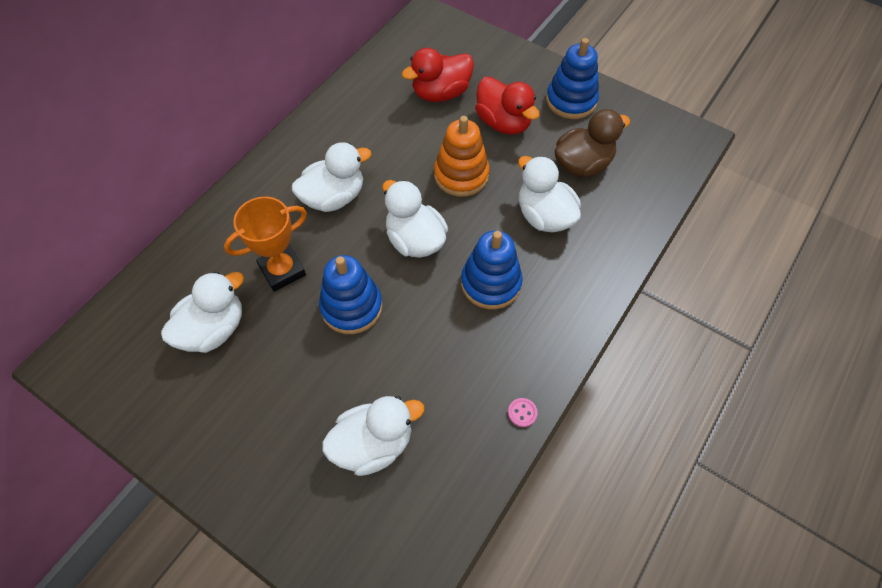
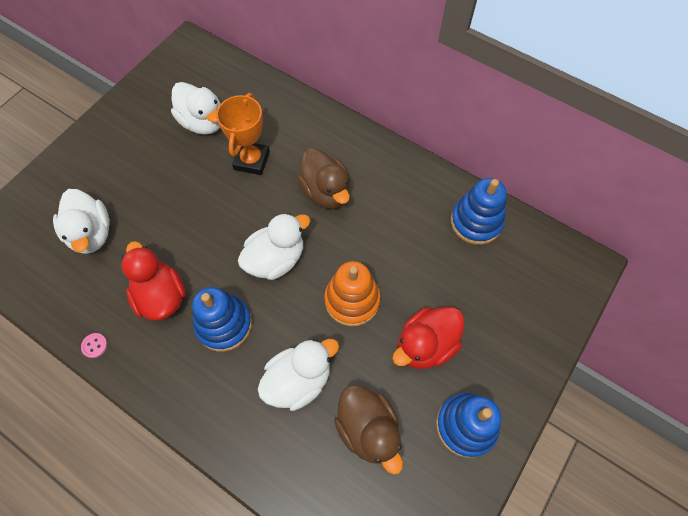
camera: 90 degrees right, 5 degrees up
orange trophy [224,197,307,292] -> orange trophy turned 45 degrees clockwise [216,93,270,175]
white duck [292,142,372,212] -> brown duck [297,148,350,209]
blue stacking toy [319,255,383,334] -> blue stacking toy moved to [451,178,507,245]
red duck [402,48,474,102] -> red duck moved to [121,241,186,321]

